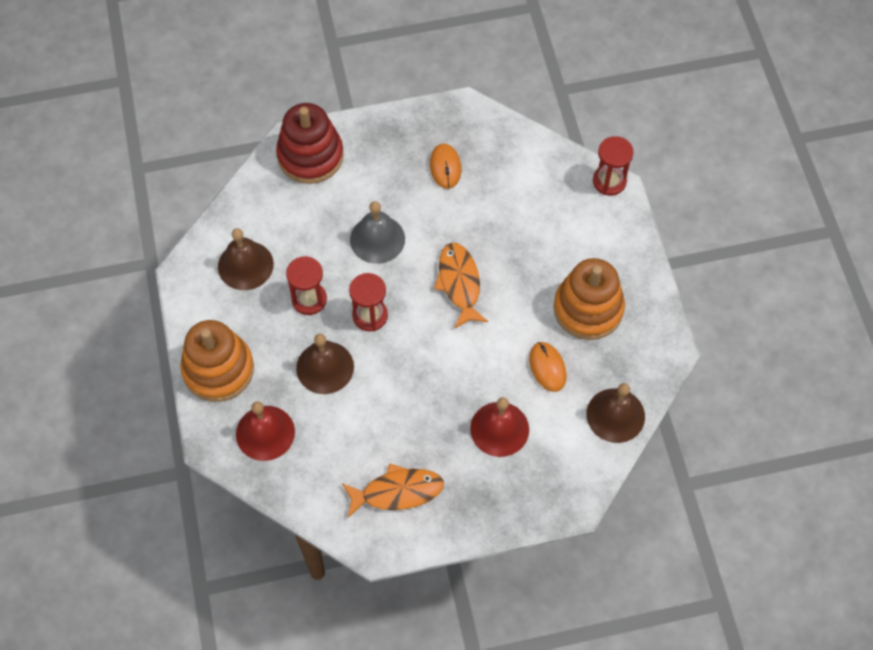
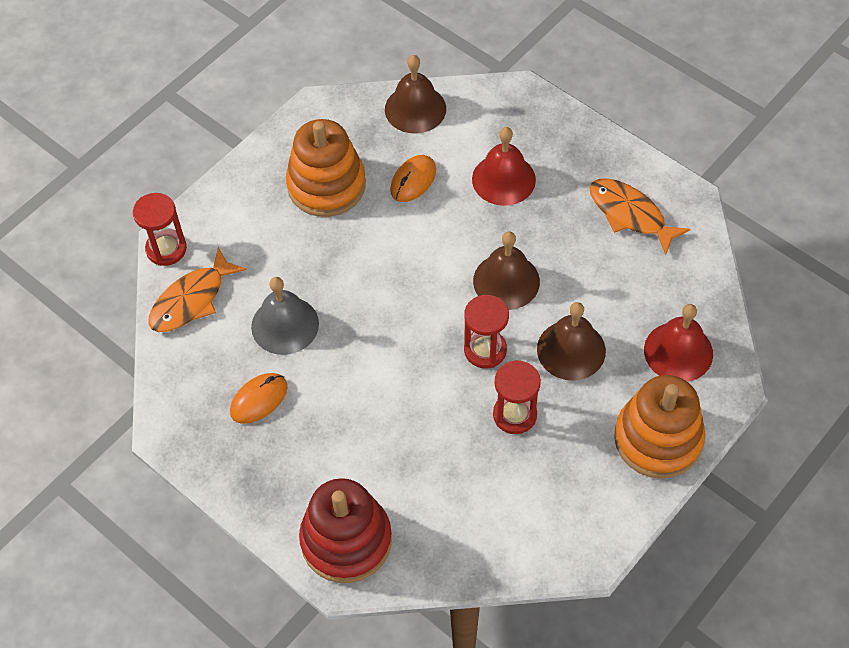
camera: 125 degrees left, 5 degrees down
brown bell [218,228,274,290] -> brown bell moved to [473,231,540,310]
grey bell [350,201,405,264] -> grey bell moved to [251,277,319,355]
orange fish [434,243,488,329] -> orange fish moved to [148,247,247,332]

